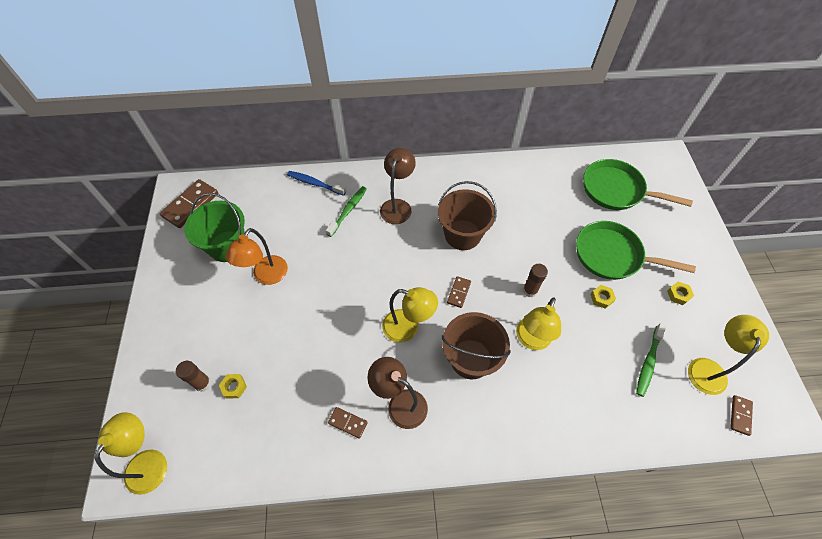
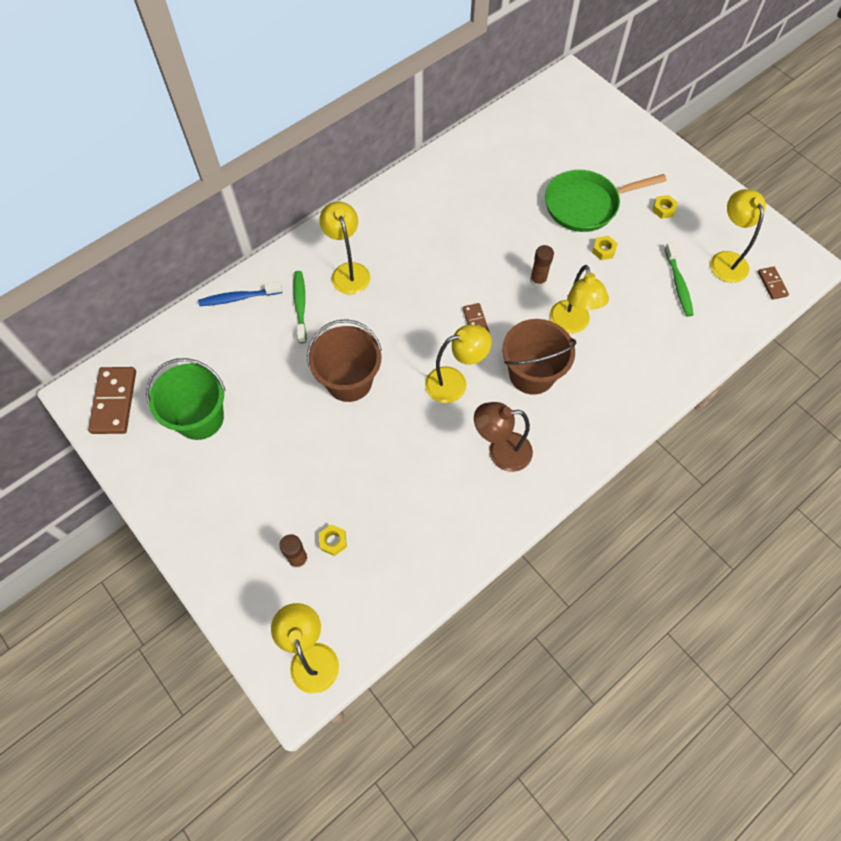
camera: 35 degrees left, 5 degrees up
orange lamp [225,228,288,285] -> none
brown domino [328,407,368,439] -> none
brown lamp [380,148,416,224] -> yellow lamp [319,201,370,295]
brown bucket [438,181,497,250] -> brown bucket moved to [307,319,382,402]
green pan [583,159,693,210] -> none

